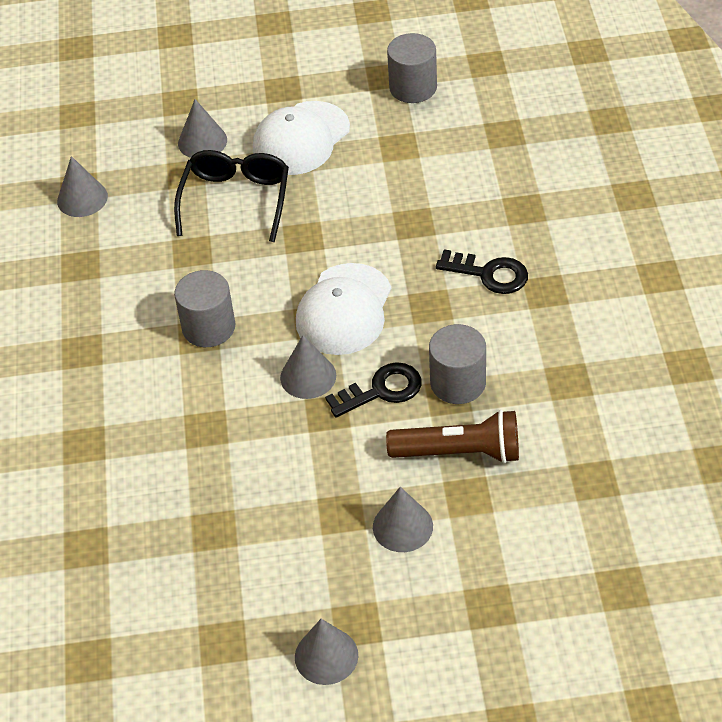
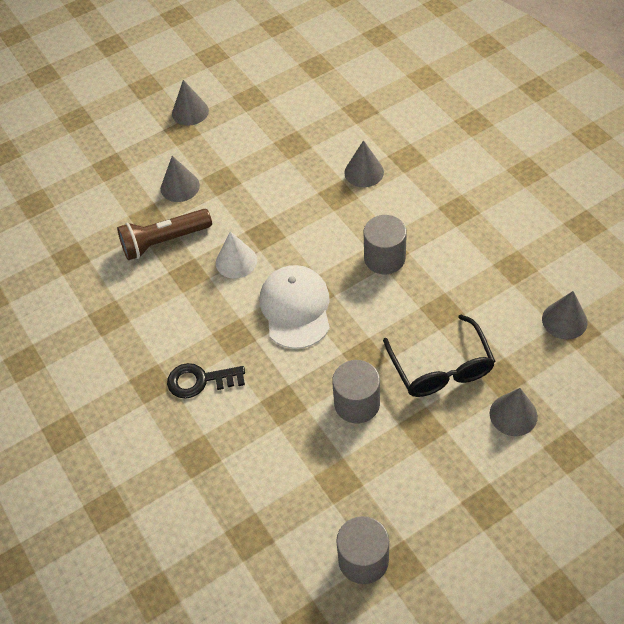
camera: 155 degrees right, 5 degrees up
white cap [253,101,350,175] -> none
grey cone [280,335,336,399] -> grey cone moved to [344,140,384,187]
black key [325,362,422,417] -> white cone [216,231,257,279]
grey cylinder [429,324,486,404] -> grey cylinder moved to [332,360,380,423]

